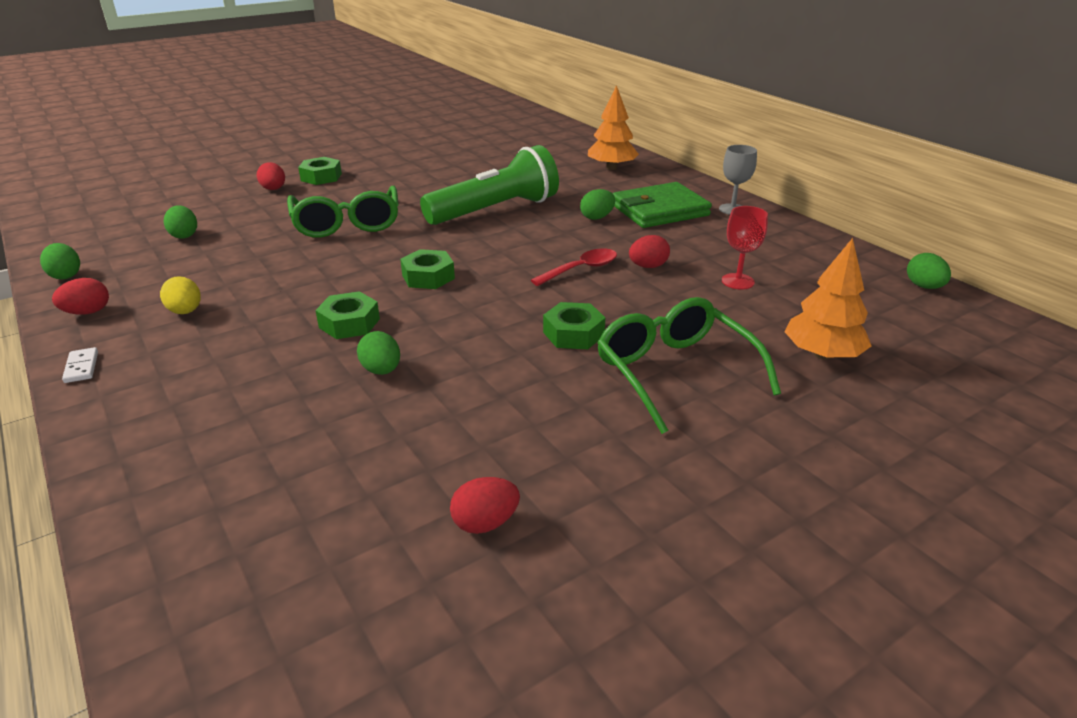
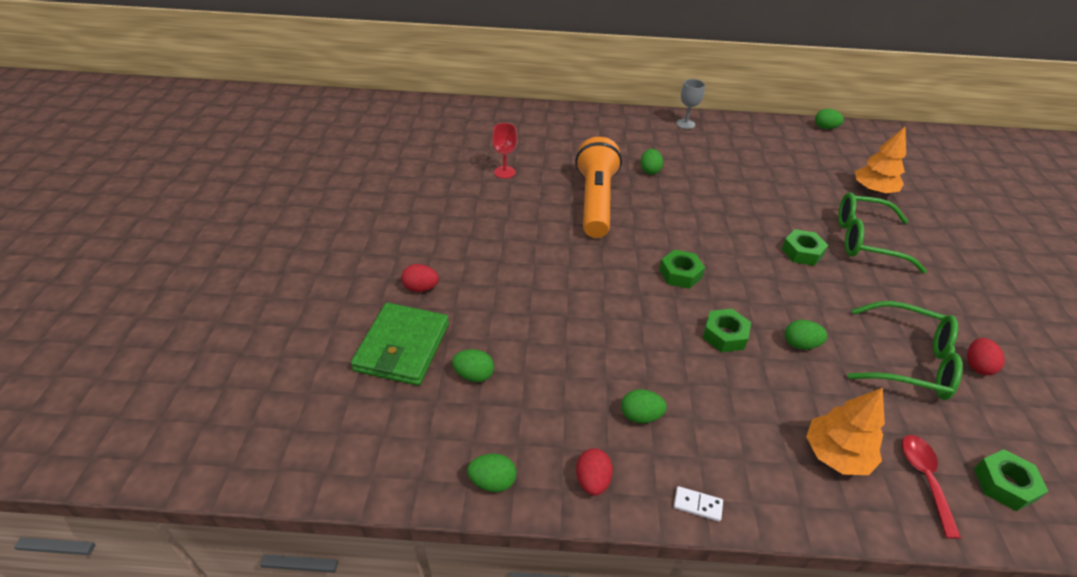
camera: 55 degrees left, 10 degrees up
yellow egg [160,276,201,314] -> green egg [621,389,667,423]
green glasses [287,186,399,238] -> green glasses moved to [848,301,963,400]
green nut [298,157,342,185] -> green nut moved to [974,449,1049,511]
green flashlight [420,145,559,225] -> orange flashlight [575,137,622,238]
red spoon [531,248,617,286] -> red spoon moved to [902,435,961,539]
orange tree [588,85,639,170] -> orange tree moved to [806,388,885,475]
green wallet [612,182,712,228] -> green wallet moved to [351,303,449,386]
red egg [629,235,670,268] -> none
red goblet [722,206,768,290] -> red goblet moved to [492,123,518,179]

